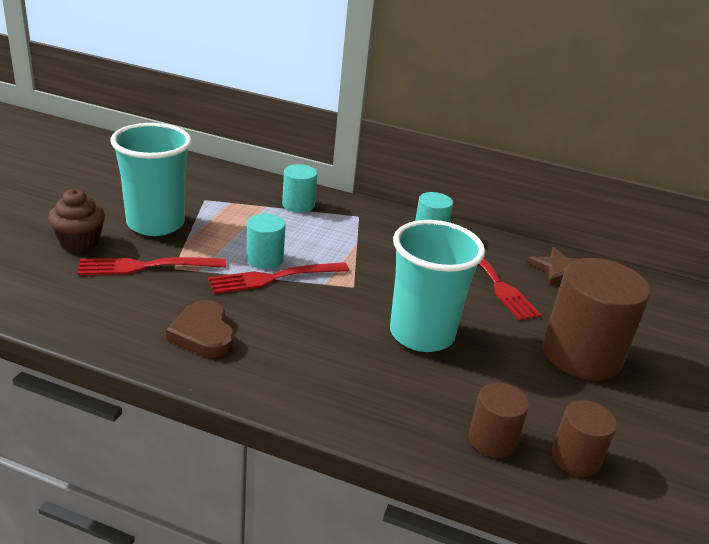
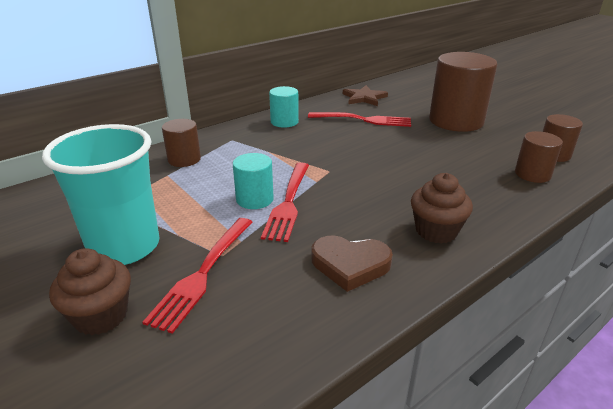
camera: 55 degrees left, 0 degrees up
turquoise cylinder [282,164,318,213] -> brown cylinder [162,119,201,167]
turquoise cup [390,220,485,352] -> none
none -> brown cupcake [411,173,473,244]

